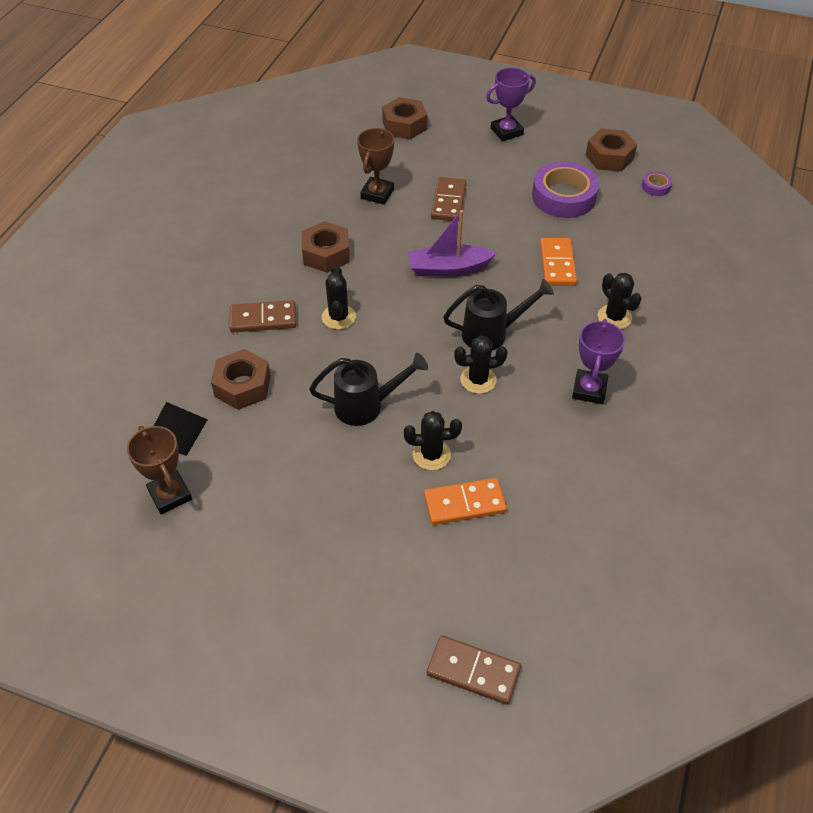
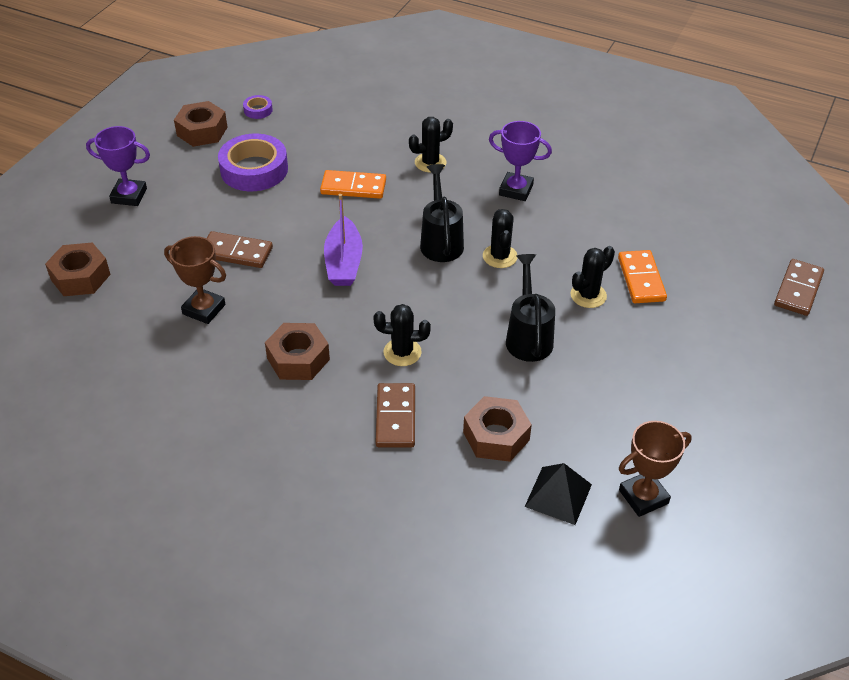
camera: 85 degrees left, 5 degrees down
black cactus [404,411,462,470] -> black cactus turned 45 degrees clockwise [571,246,615,308]
purple trophy [486,68,536,141] -> purple trophy turned 60 degrees counterclockwise [86,126,150,206]

